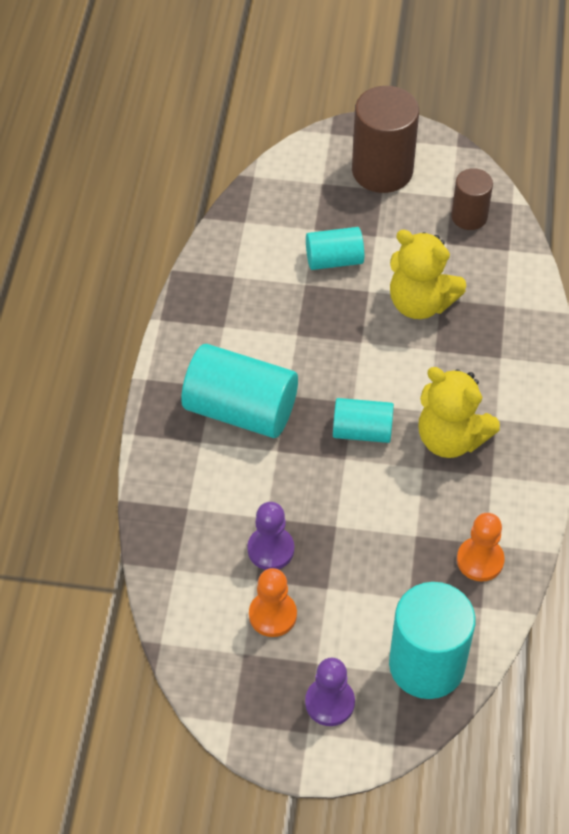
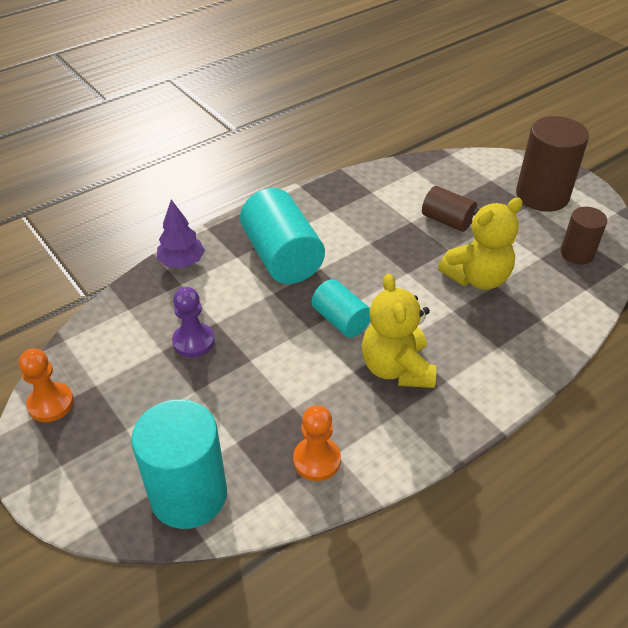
camera: 45 degrees right, 10 degrees down
orange pawn [249,568,297,637] -> orange pawn moved to [19,349,74,422]
purple pawn [305,658,355,726] -> none
turquoise cylinder [306,227,364,270] -> brown cylinder [422,186,477,232]
yellow teddy bear [390,230,466,319] -> yellow teddy bear turned 105 degrees counterclockwise [438,197,523,290]
none -> purple tree [157,200,205,268]

